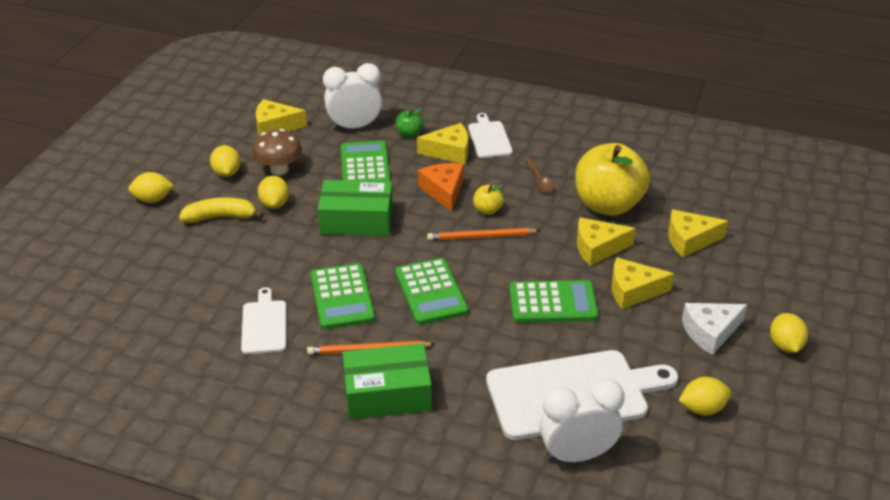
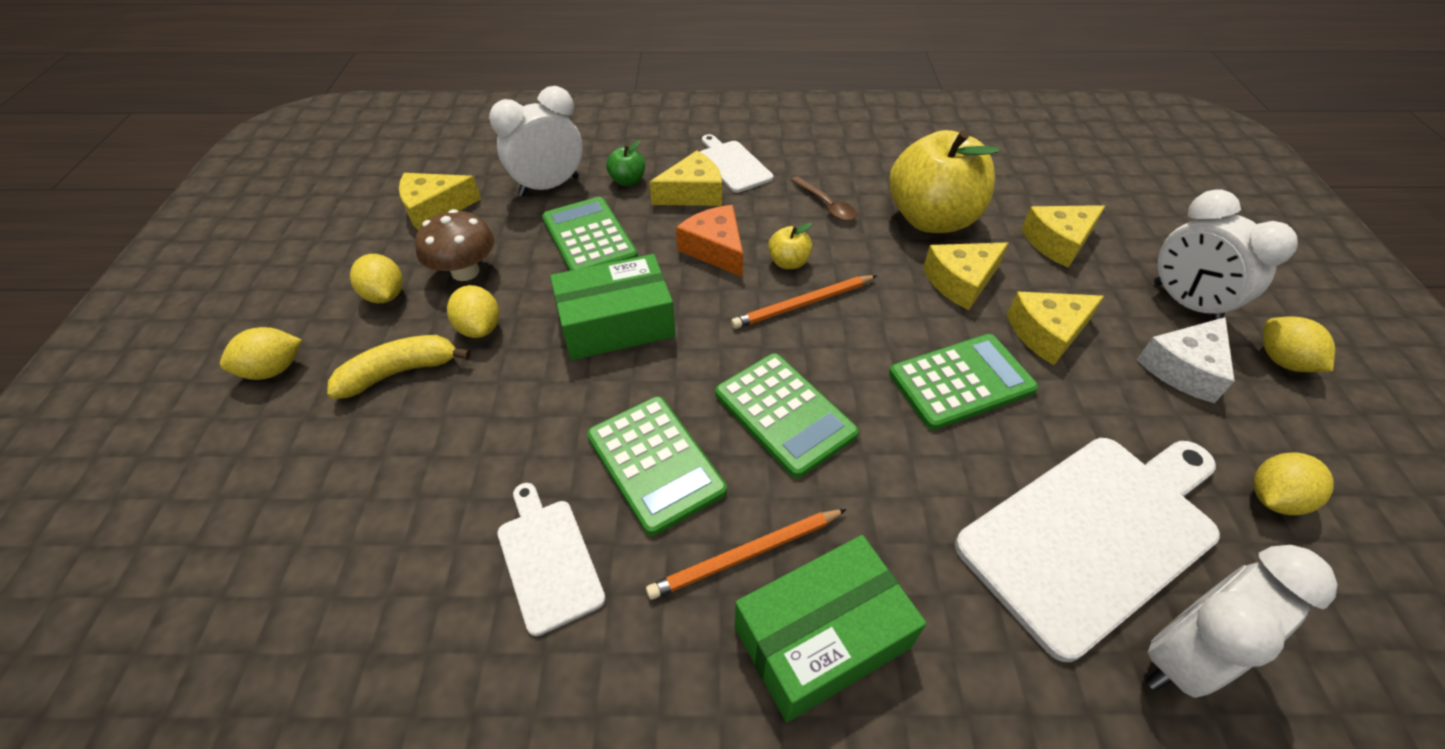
camera: 20 degrees left, 10 degrees up
none -> white clock [1154,189,1298,320]

